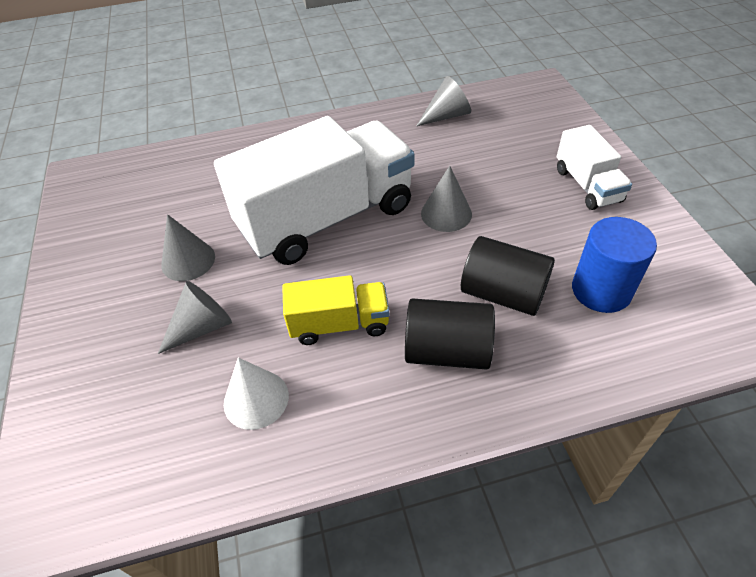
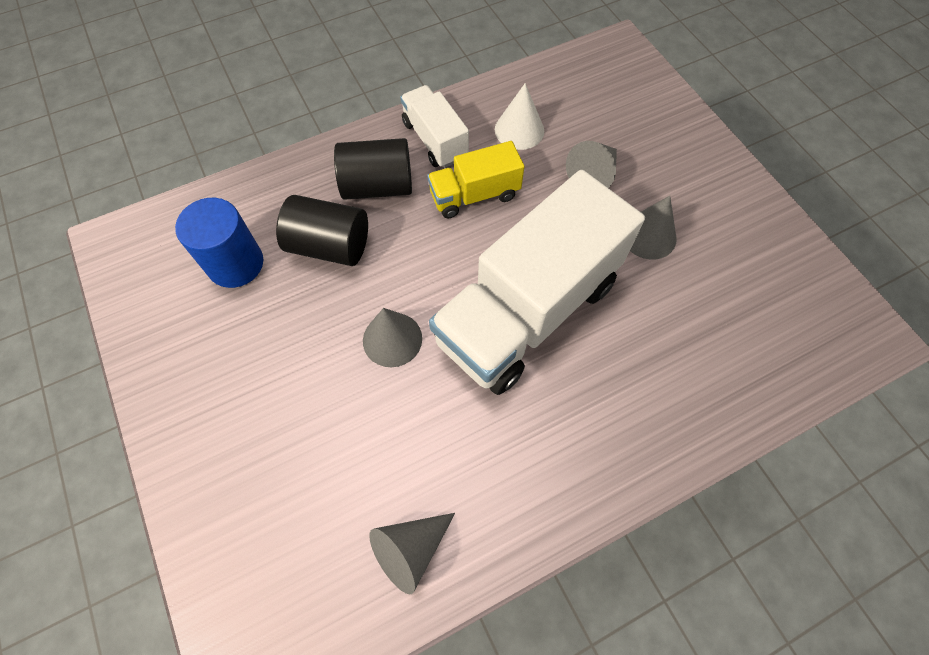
camera: 165 degrees right, 15 degrees up
white truck [557,125,632,210] -> white truck moved to [400,85,469,168]

